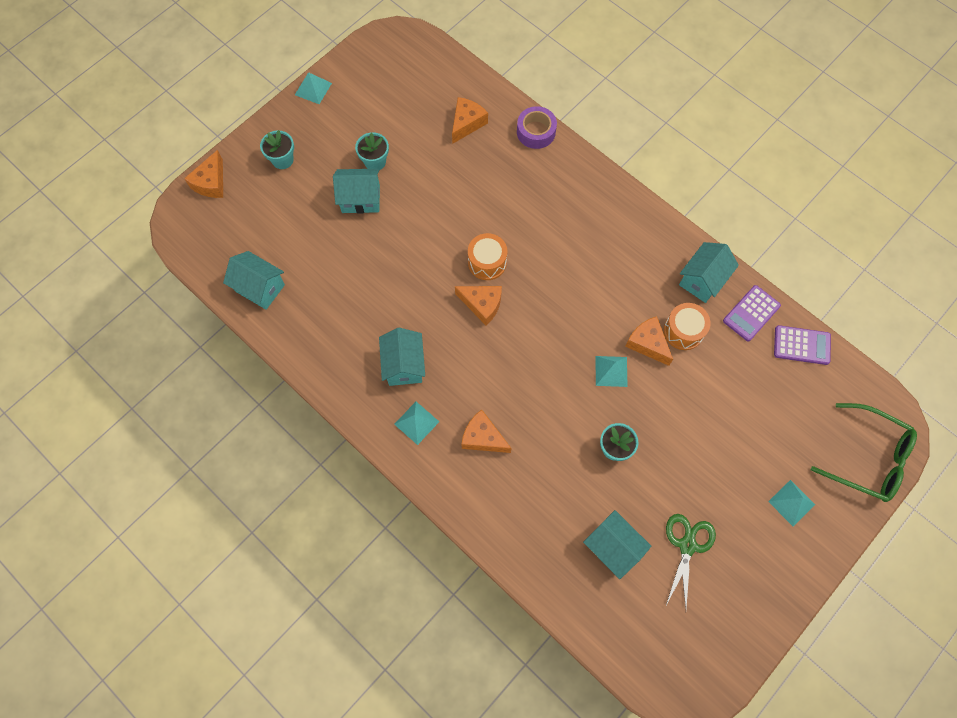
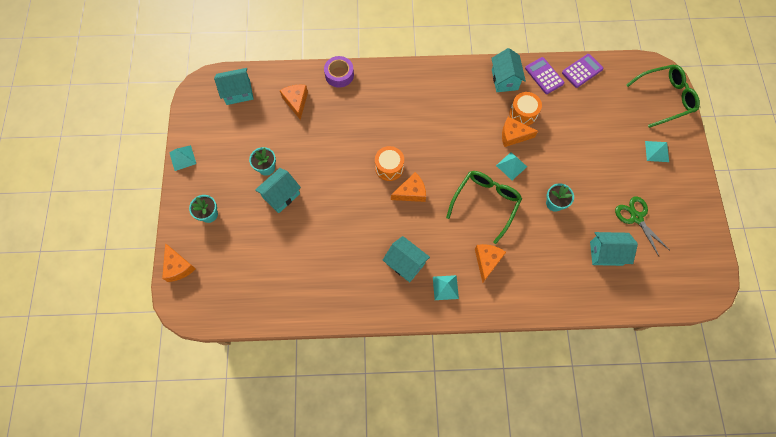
camera: 45 degrees left, 0 degrees up
turquoise house [223,251,285,310] -> turquoise house moved to [214,68,254,105]
orange cheese [461,409,512,453] -> orange cheese turned 120 degrees clockwise [475,244,506,283]
purple calculator [723,285,781,341] -> purple calculator turned 150 degrees clockwise [525,57,564,94]
none -> green glasses [446,171,522,244]

